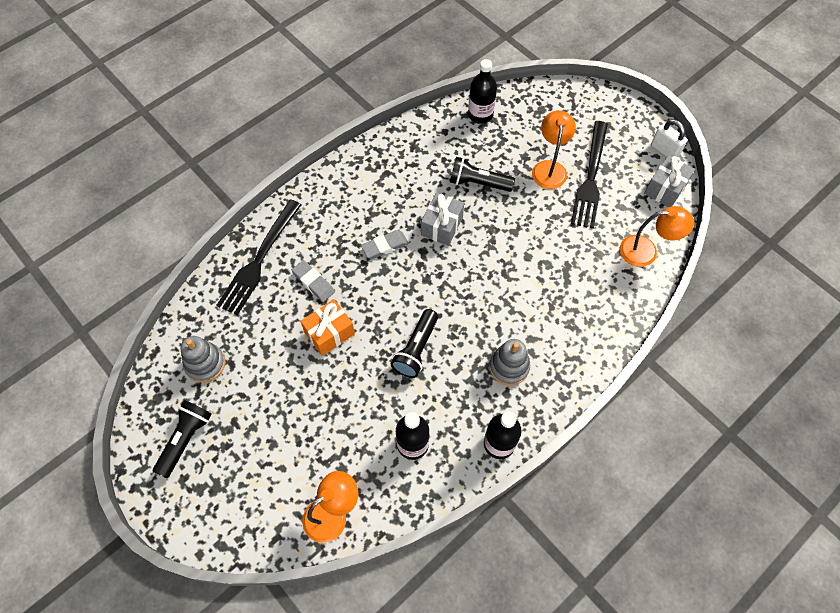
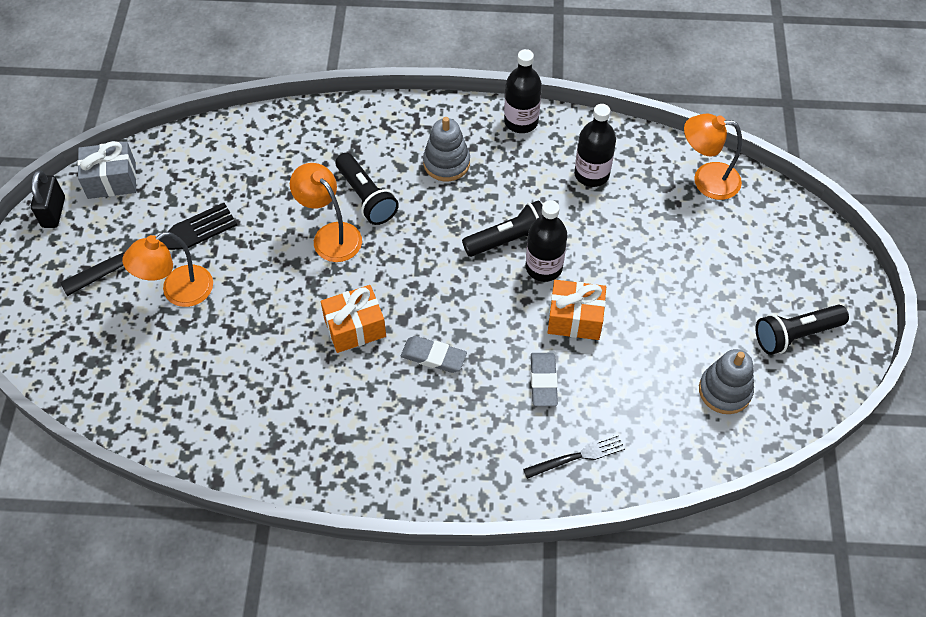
camera: 135 degrees left, 5 degrees down
black fork [216,199,301,315] -> black fork [523,433,625,479], size x0.53
grey gift [421,193,464,246] -> orange gift [321,285,386,353]
black flashlight [450,157,515,192] -> black flashlight moved to [336,153,399,225]
black bottle [468,59,497,124] -> black bottle moved to [526,200,567,282]
orange lamp [620,206,694,267] -> orange lamp moved to [290,163,362,262]
white padlock [651,119,687,157] -> black padlock [31,170,65,228]

